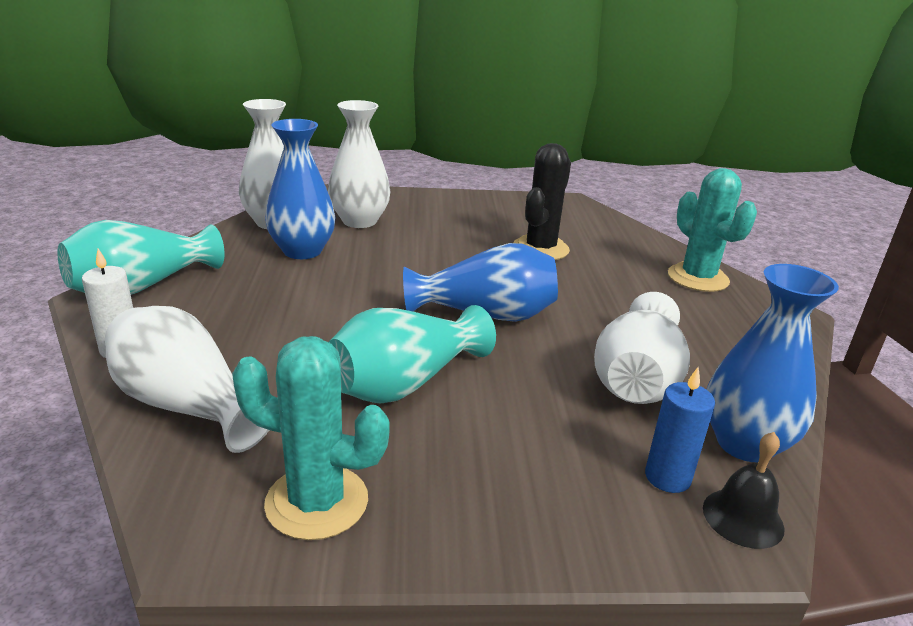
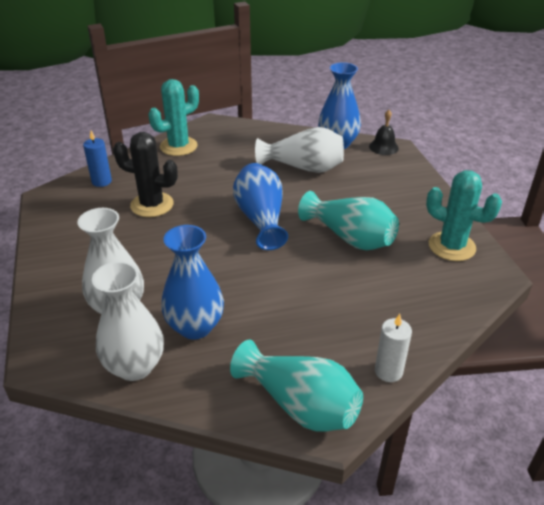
camera: 100 degrees left, 10 degrees up
white vase [105,306,269,453] -> none
turquoise cactus [232,336,390,540] -> turquoise cactus turned 60 degrees counterclockwise [426,170,502,261]
blue candle [645,367,715,493] -> blue candle moved to [83,131,112,187]

